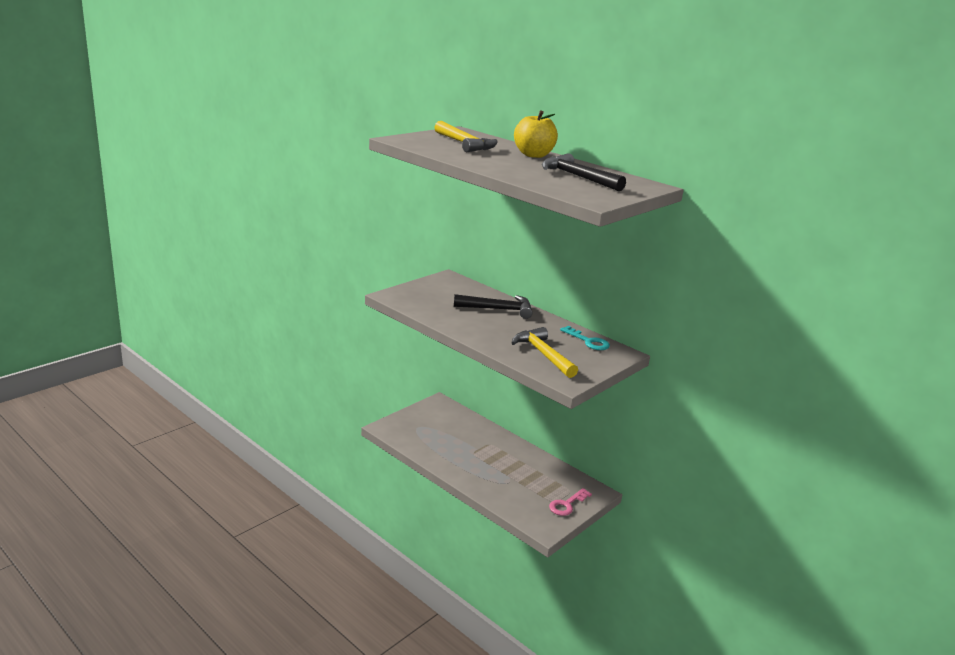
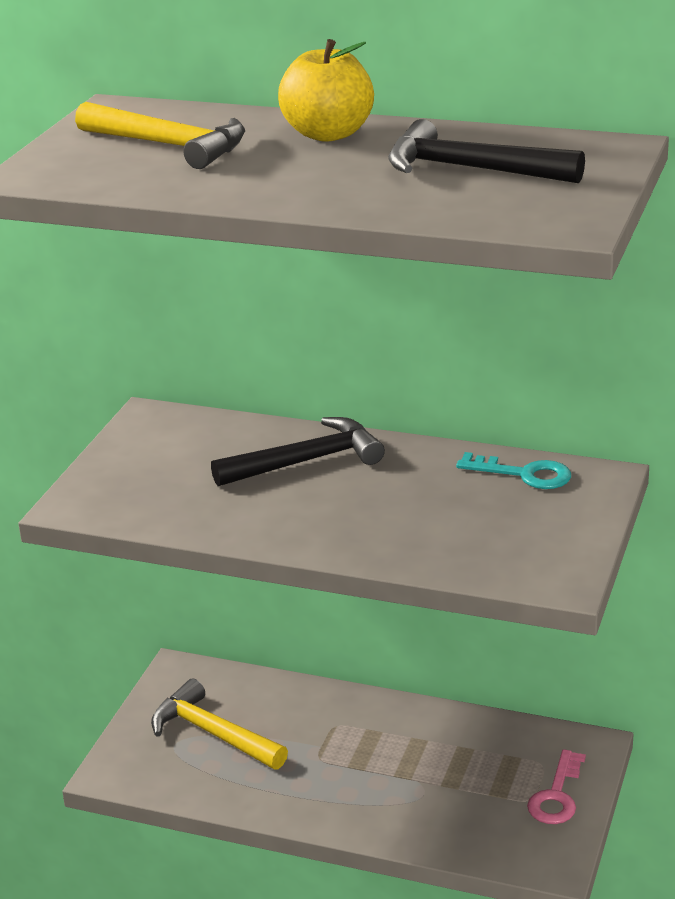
camera: 20 degrees left, 5 degrees up
yellow hammer [512,327,578,378] -> yellow hammer moved to [151,679,288,769]

